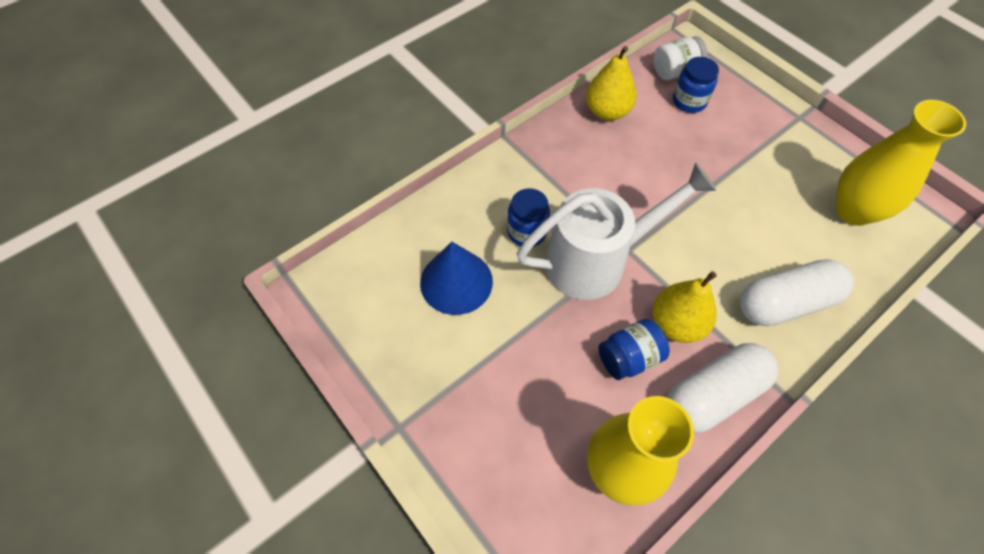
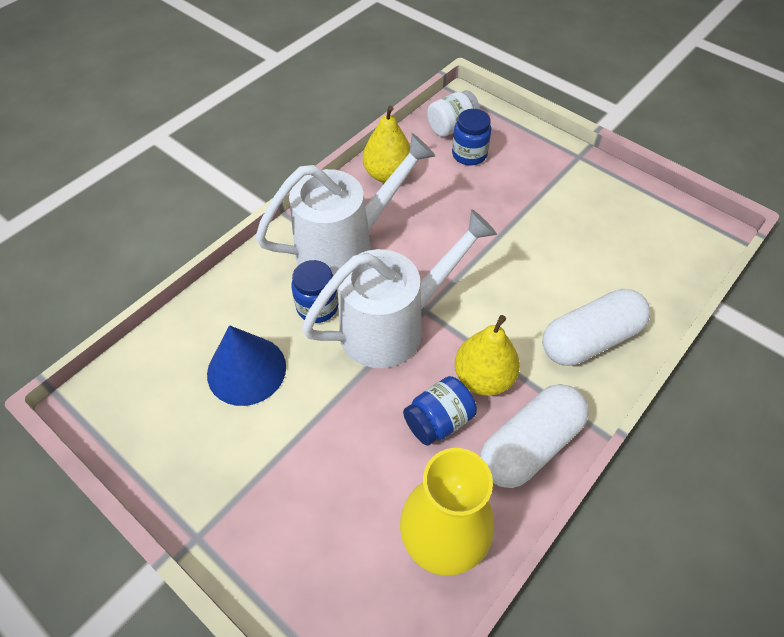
camera: 10 degrees left, 5 degrees down
yellow vase [836,100,966,226] -> none
none -> white watering can [255,133,435,275]

